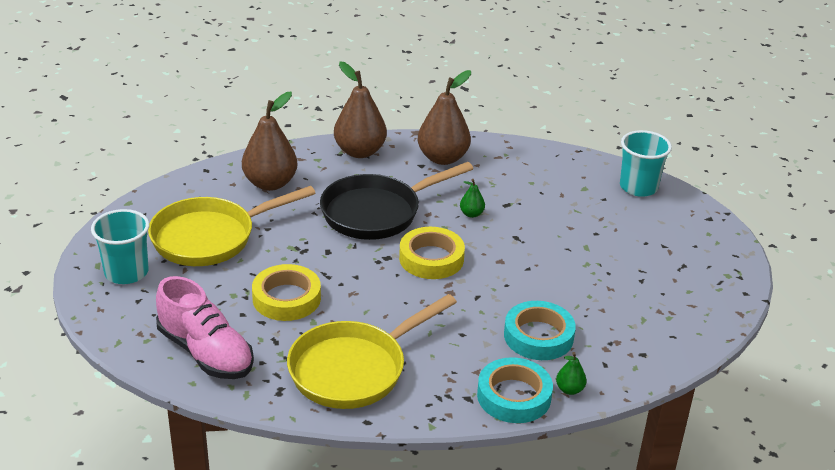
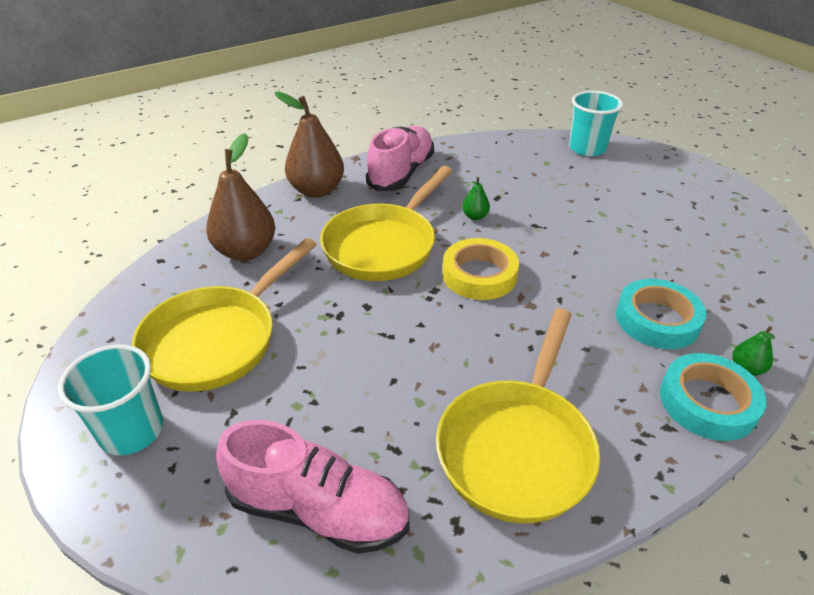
camera: 25 degrees left, 5 degrees up
yellow tape [252,264,321,321] -> none
black pan [320,162,473,240] -> yellow pan [320,166,452,281]
brown pear [418,70,471,165] -> pink shoe [366,126,434,191]

